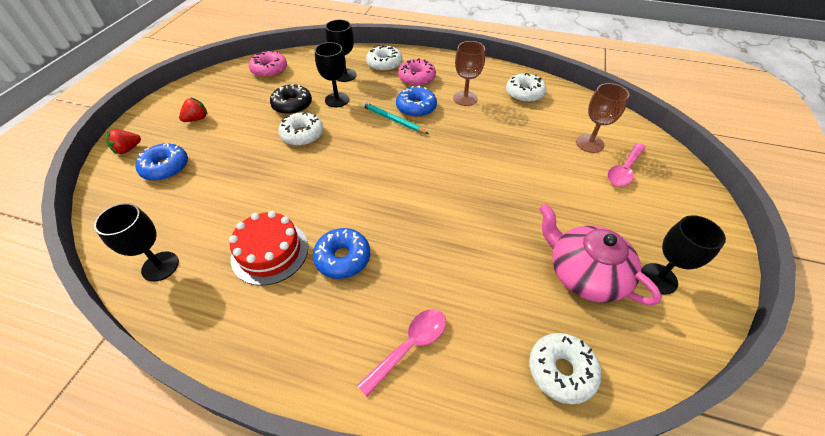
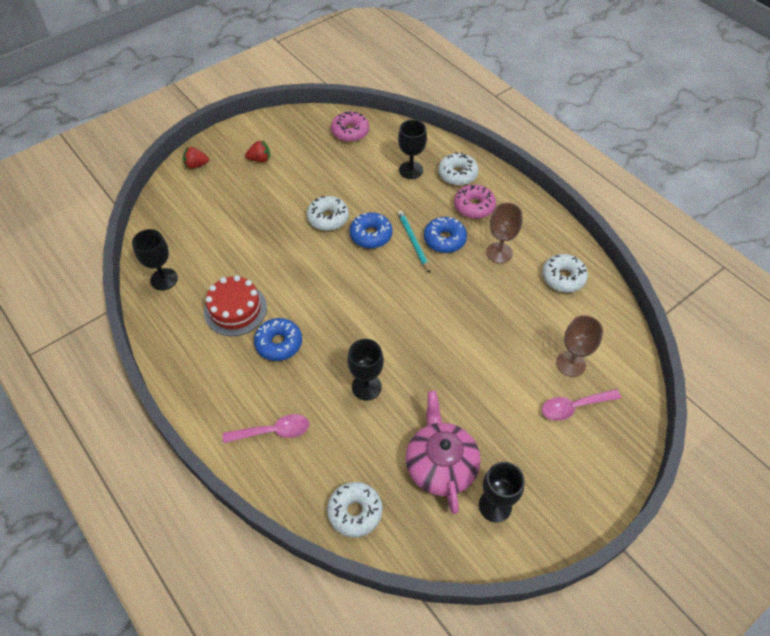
camera: 35 degrees right, 5 degrees up
blue donut [135,143,188,181] -> blue donut moved to [350,212,393,248]
black donut [270,84,312,115] -> none
black goblet [315,42,349,107] -> black goblet moved to [347,339,384,401]

